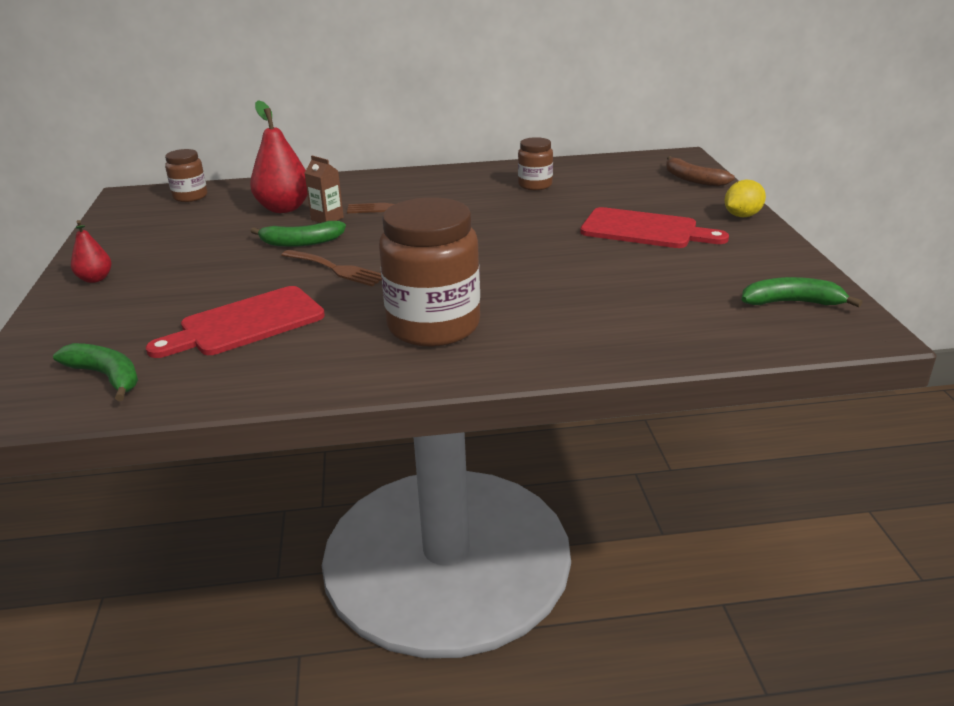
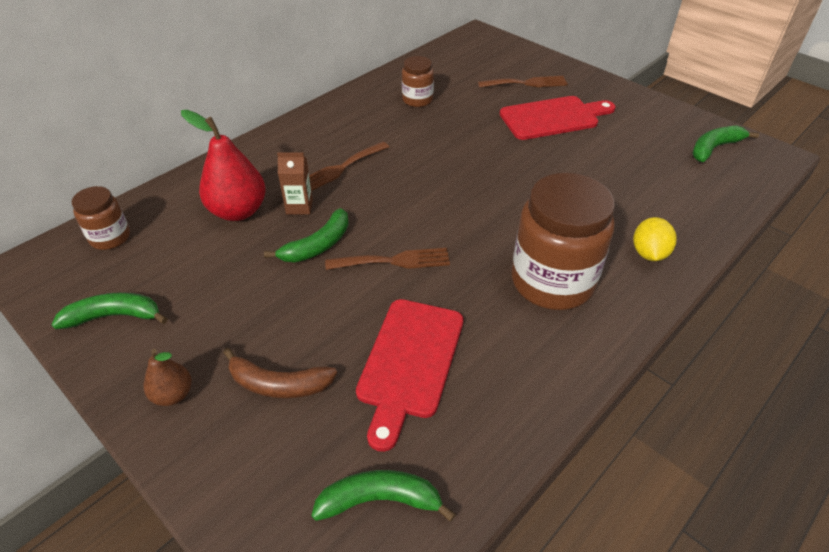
camera: 40 degrees left, 15 degrees up
red pear [71,220,112,283] -> brown pear [144,349,192,406]
brown banana [666,156,735,187] -> brown banana moved to [223,348,337,398]
yellow lemon [725,180,766,217] -> yellow lemon moved to [633,217,677,261]
none -> green banana [51,292,168,329]
none -> brown fork [478,76,568,88]

